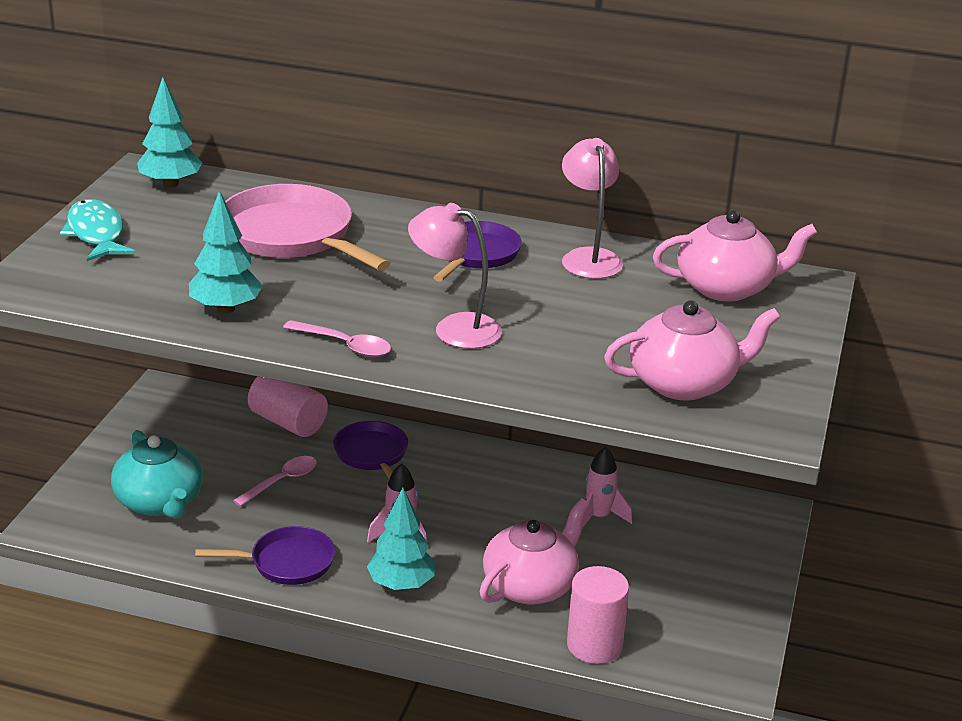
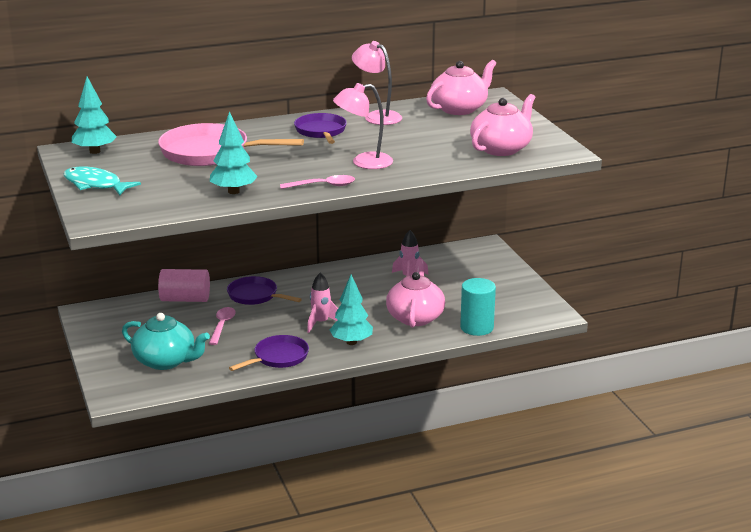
camera: 35 degrees left, 5 degrees down
pink cylinder [567,566,629,664] -> turquoise cylinder [460,278,496,336]

